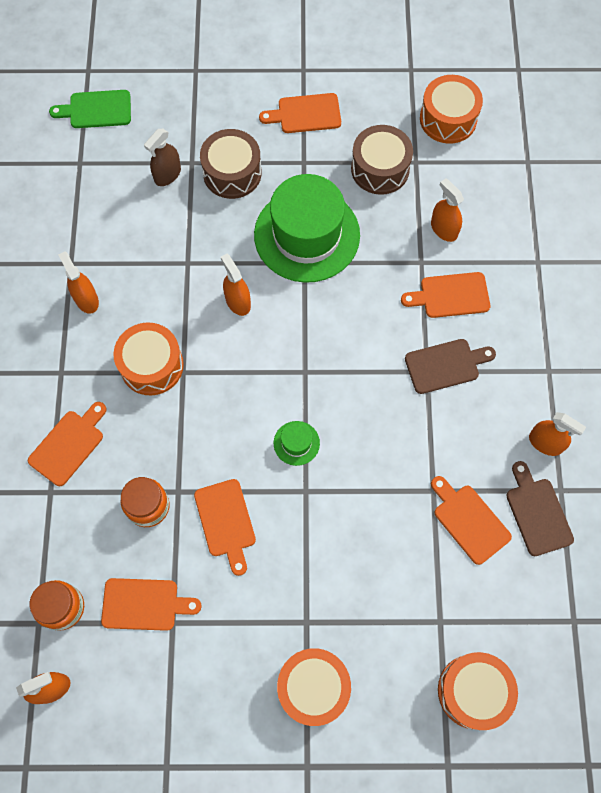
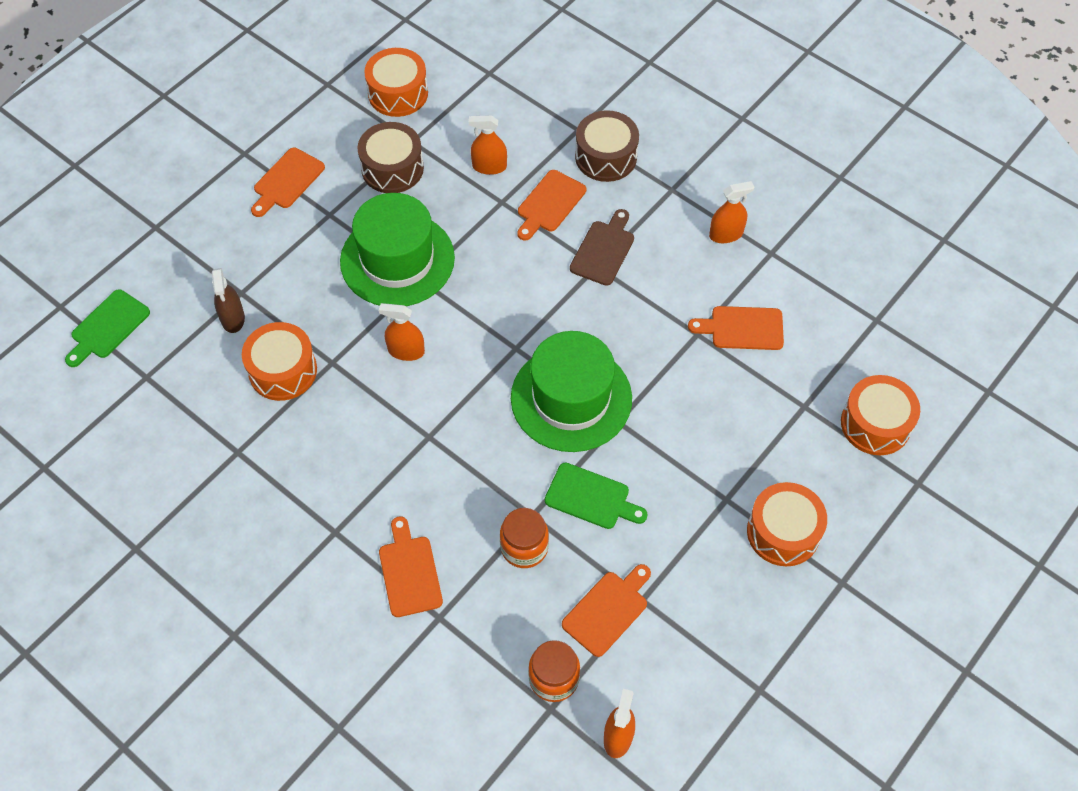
camera: 50 degrees left, 10 degrees down
orange spray bottle [58,252,99,314] -> none
orange drum [113,322,184,395] -> orange drum moved to [242,322,317,401]
orange cutting board [194,479,256,576] -> green cutting board [545,463,648,529]
brown drum [200,129,262,199] -> brown drum moved to [575,110,639,182]
green hat [274,421,320,466] -> green hat [511,331,632,452], size x2.48
brown cutting board [506,461,574,556] -> none

